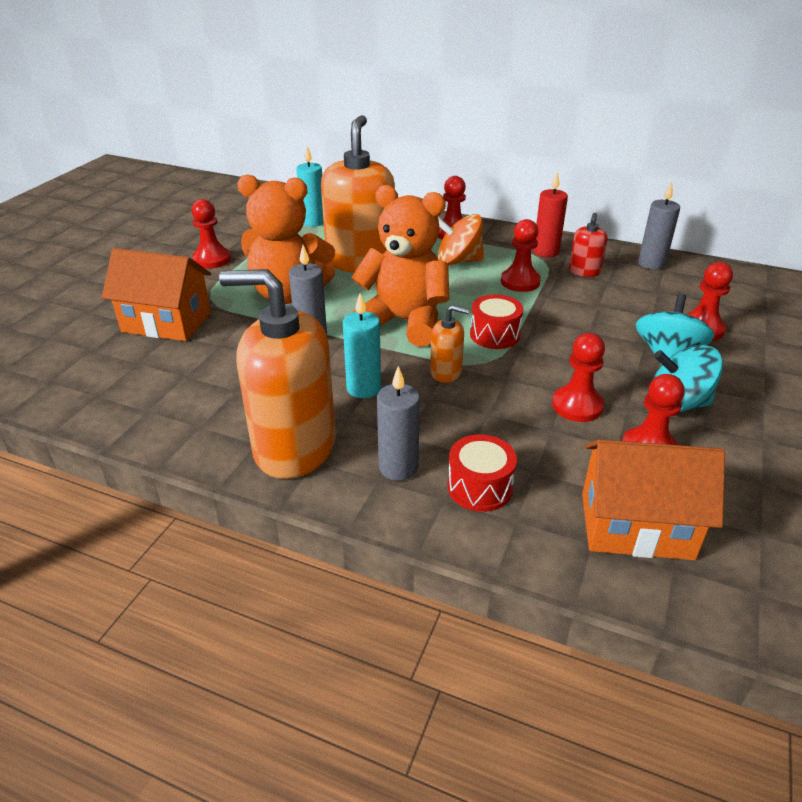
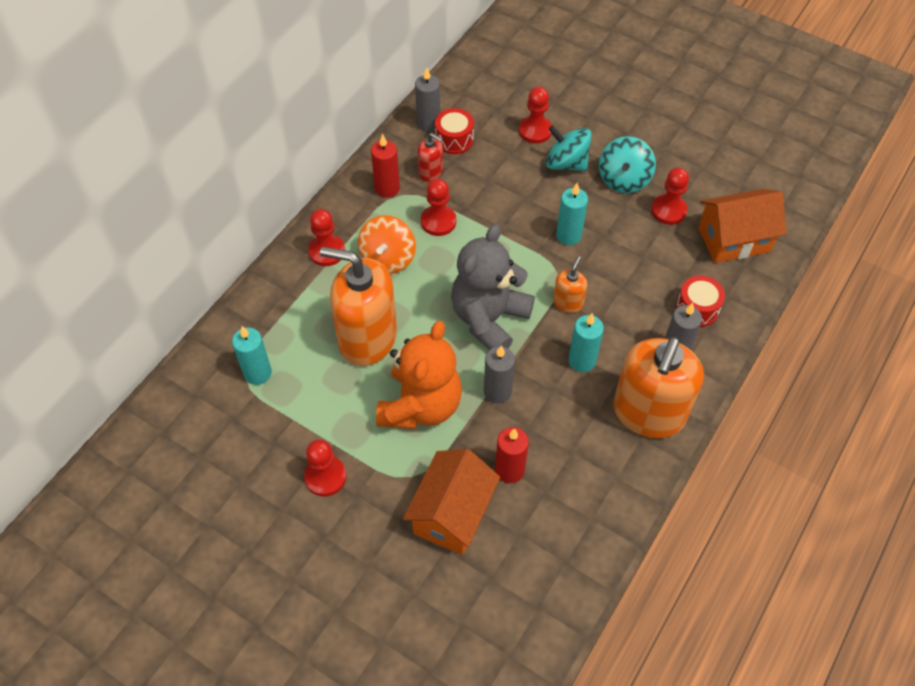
camera: 80 degrees left, 20 degrees up
orange teddy bear [351,185,450,347] -> grey teddy bear [451,224,535,350]
red drum [470,294,523,349] -> red drum moved to [435,108,474,154]
red pawn [552,333,605,422] -> none
orange house [582,439,725,560] -> orange house turned 60 degrees clockwise [698,189,786,263]
none -> red candle [495,427,529,483]
none -> turquoise candle [556,183,588,245]

